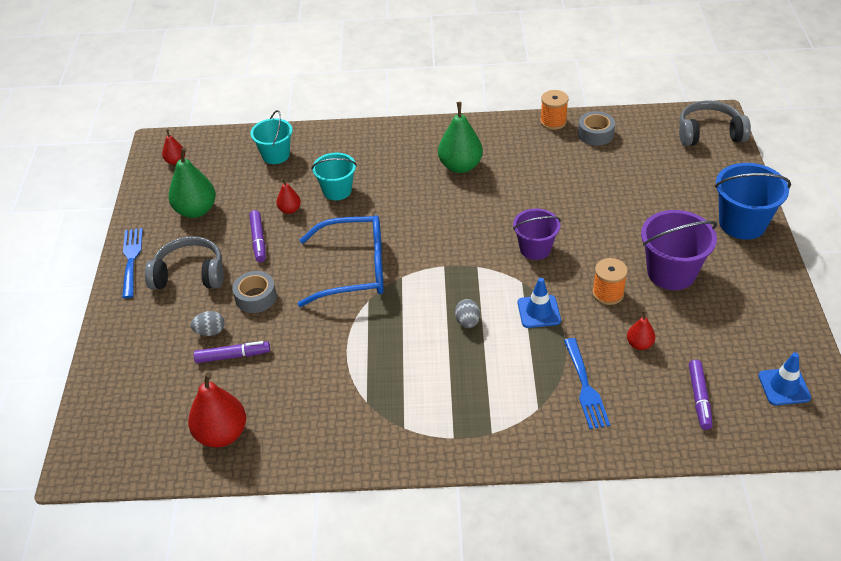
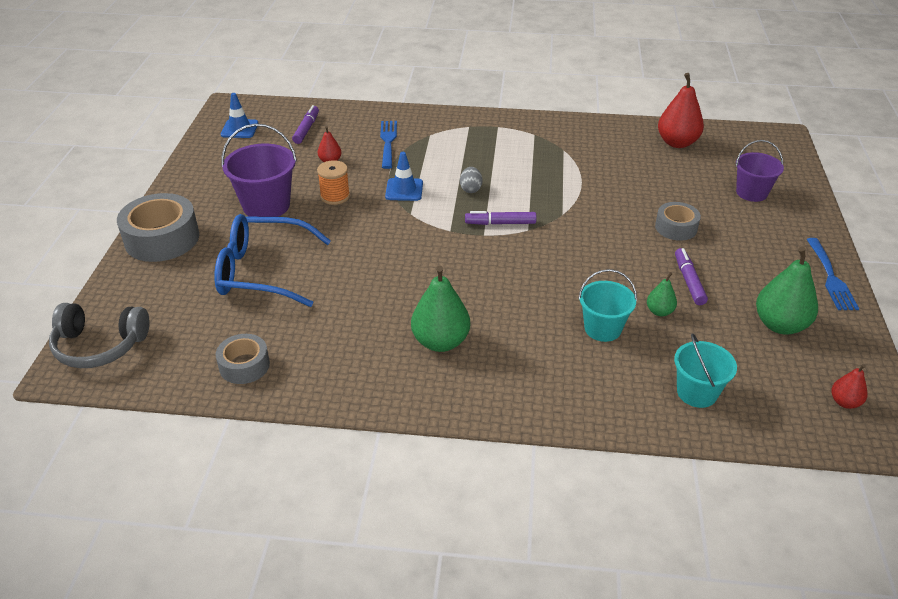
camera: 175 degrees left, 5 degrees down
grey headphones [145,236,224,289] -> none
grey egg [191,311,225,336] -> none
purple marker [194,341,270,363] -> purple marker moved to [465,211,536,225]
red pear [276,179,301,214] -> green pear [647,272,677,316]
blue glasses [298,215,384,307] -> blue glasses moved to [214,214,331,307]
purple bucket [513,208,561,260] -> purple bucket moved to [736,140,784,202]
orange spool [540,90,569,130] -> none
blue bucket [715,163,791,240] -> grey tape [117,193,199,262]

